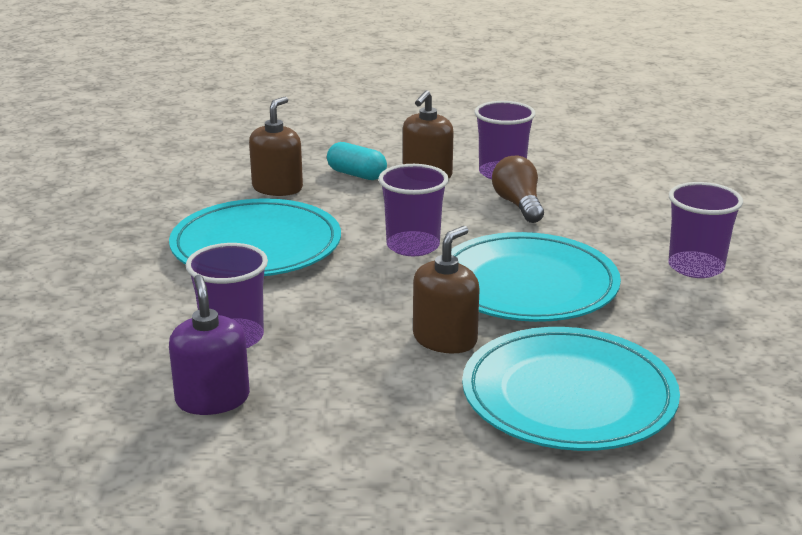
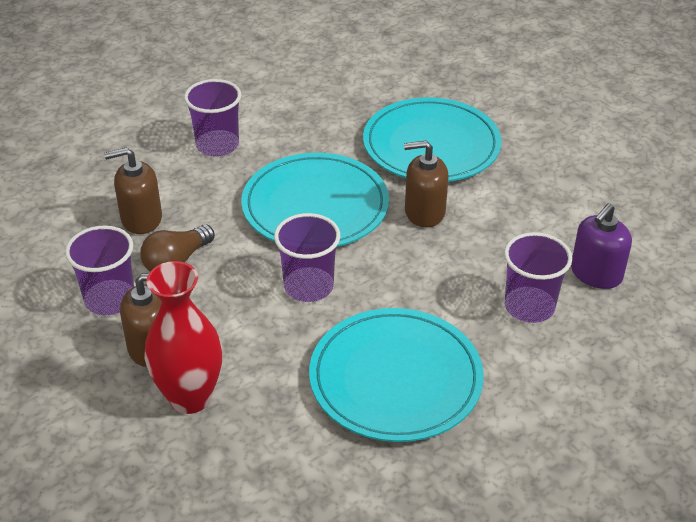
camera: 125 degrees left, 15 degrees up
brown soap dispenser [249,96,303,196] -> brown soap dispenser moved to [104,148,162,234]
turquoise capsule [327,142,387,180] -> red vase [145,261,222,414]

